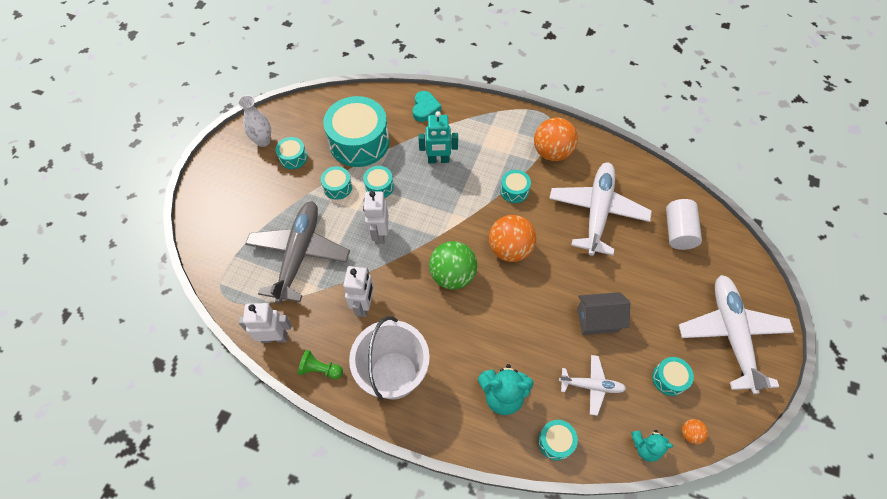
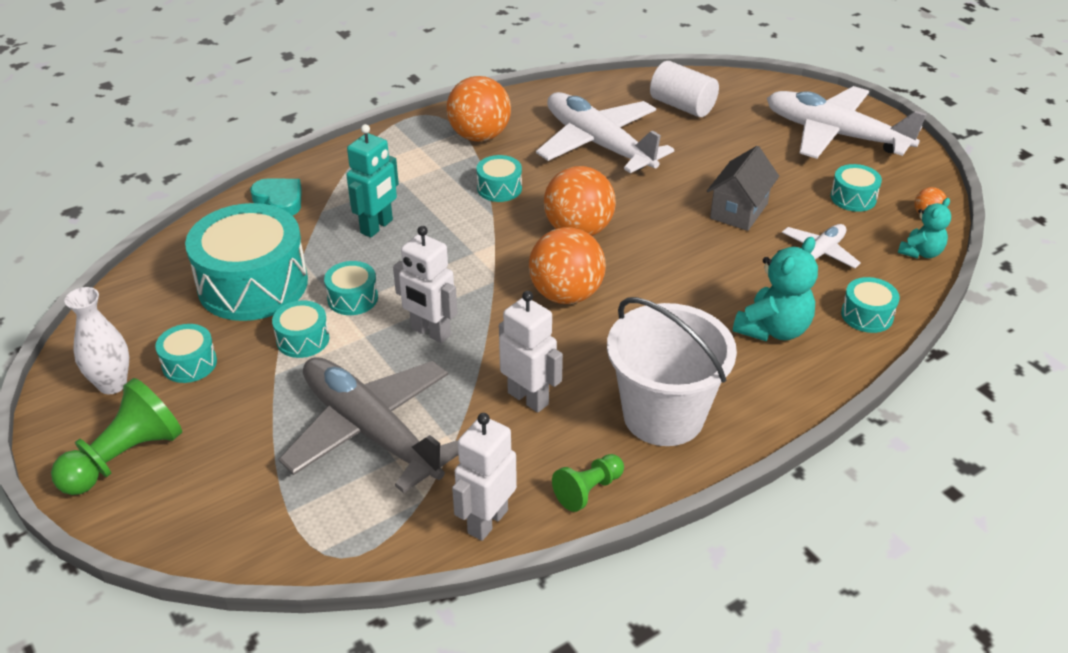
camera: 55 degrees left, 20 degrees down
green ball [429,241,477,289] -> orange ball [529,227,606,304]
none -> green pawn [51,378,182,495]

